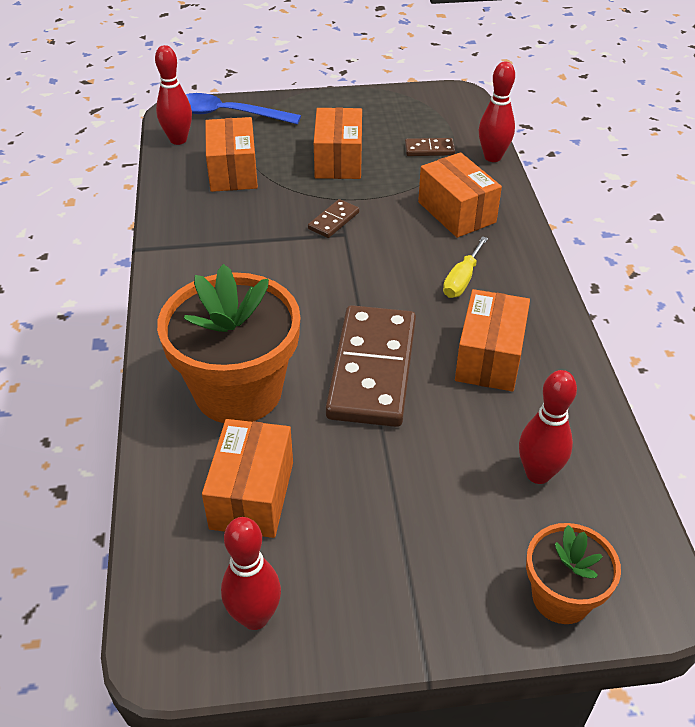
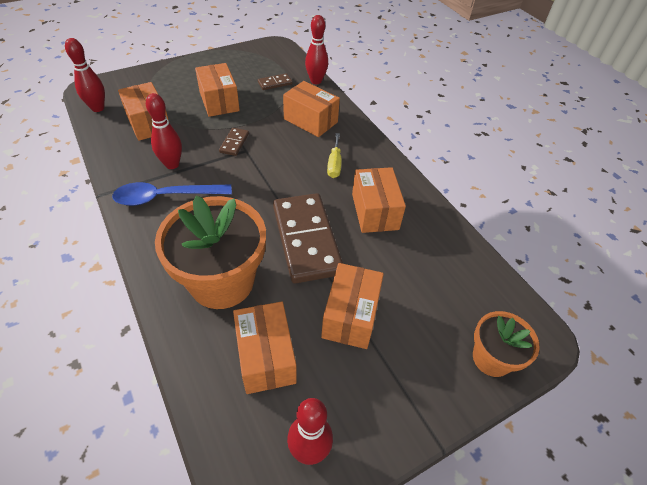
camera: 25 degrees left, 5 degrees up
blue spoon [186,93,301,124] -> blue spoon moved to [112,182,232,206]
red bowling pin [519,370,577,484] -> red bowling pin moved to [146,93,182,169]
none -> orange box [321,263,384,349]

